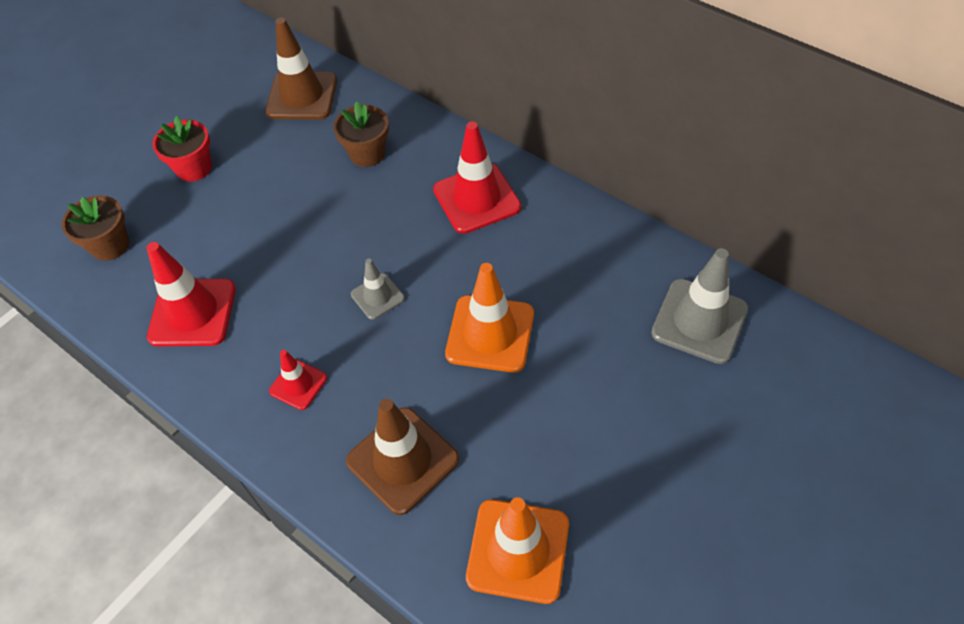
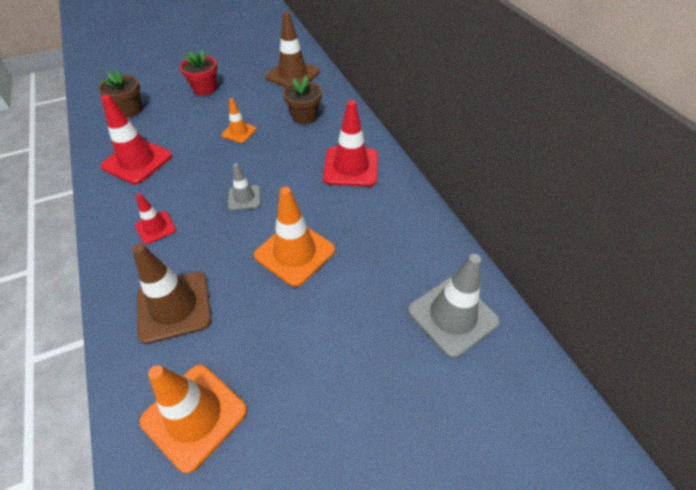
camera: 25 degrees right, 5 degrees down
none -> orange traffic cone [221,98,256,143]

